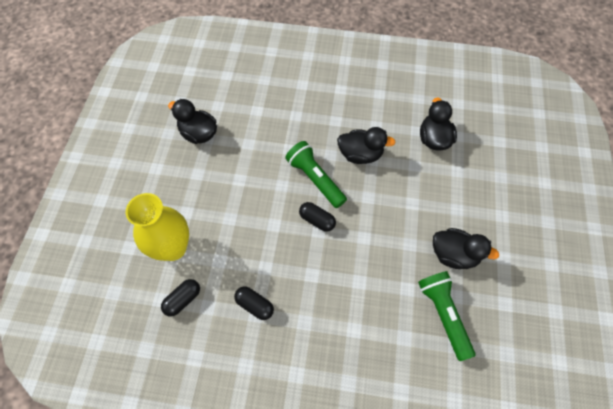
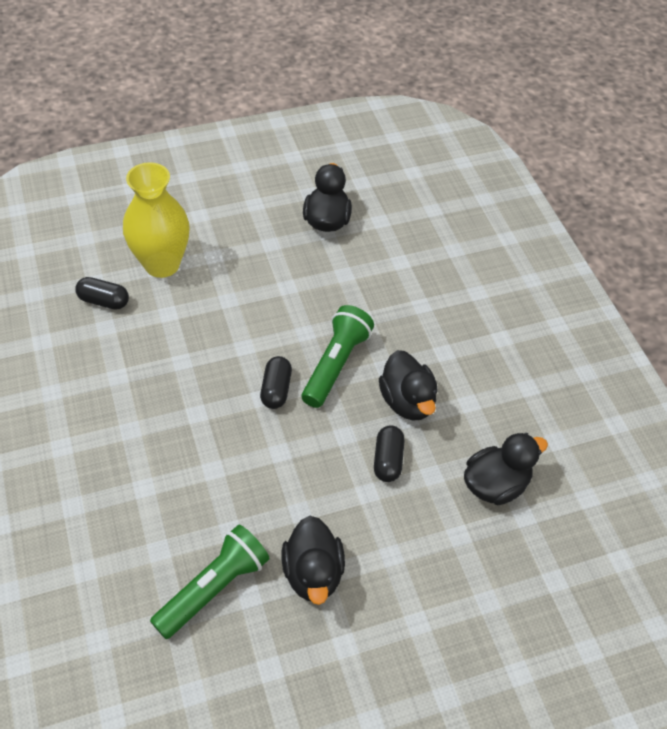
camera: 60 degrees right, 10 degrees down
black capsule [234,286,274,320] -> black capsule moved to [374,425,404,482]

